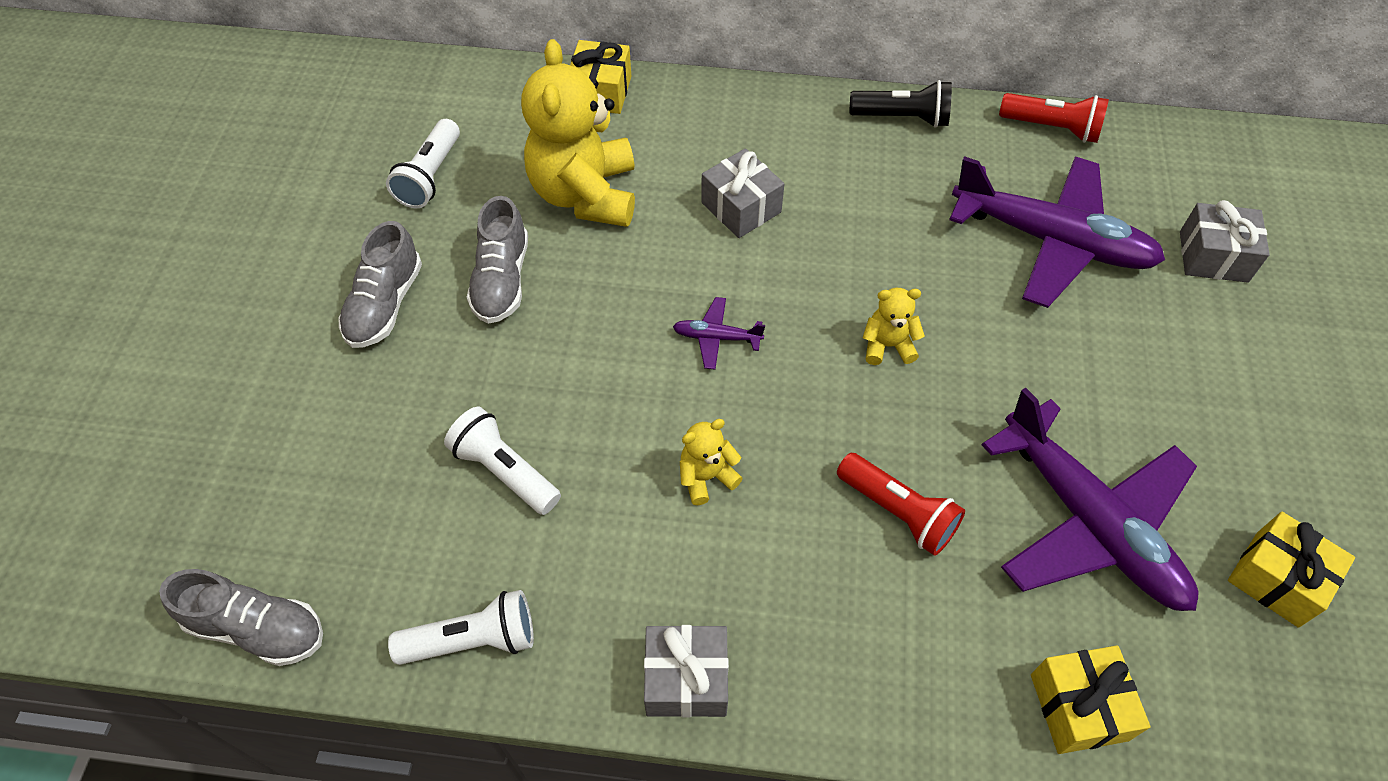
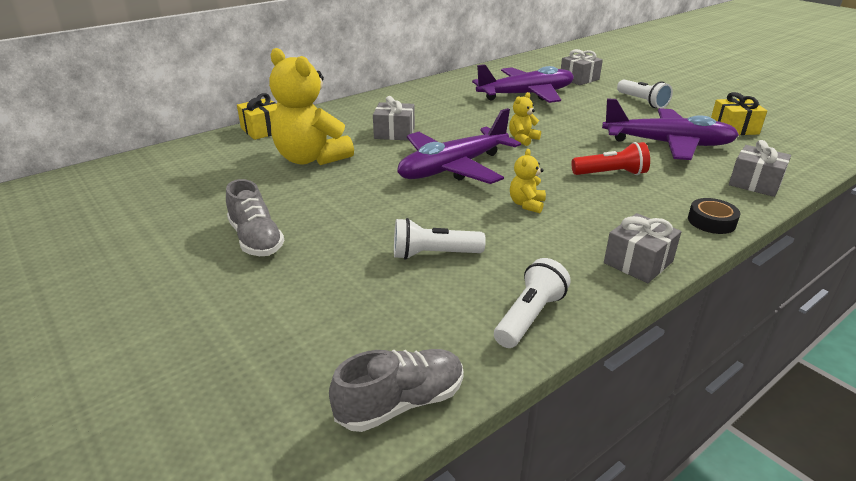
camera: 45 degrees left, 25 degrees down
white flashlight [386,119,460,208] -> white flashlight moved to [617,80,673,108]
grey shoe [467,196,528,324] -> none
purple plane [673,297,765,370] -> purple plane [397,108,521,184], size x2.46
black flashlight [849,80,952,128] -> none
red flashlight [999,93,1109,143] -> none
yellow gift [1031,645,1150,754] -> grey gift [729,140,791,197]
none -> black tape [688,198,740,234]

